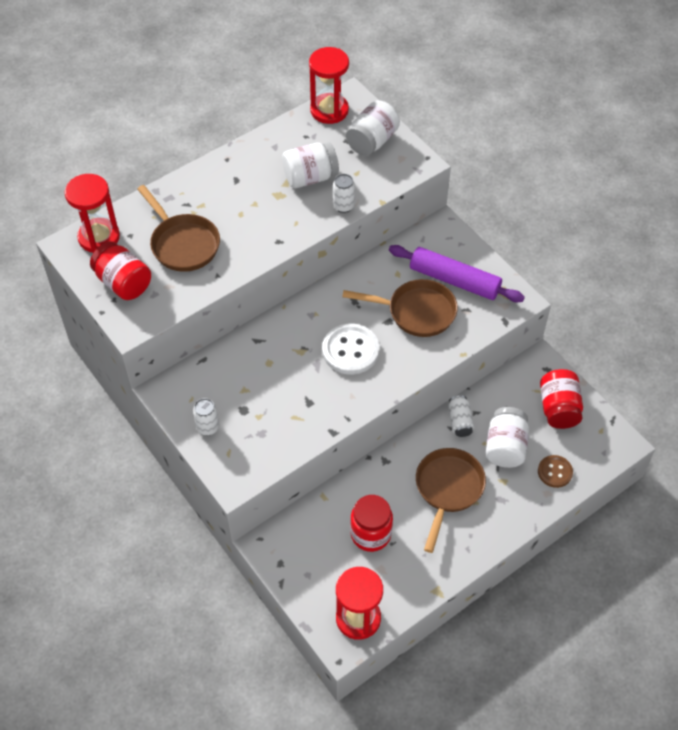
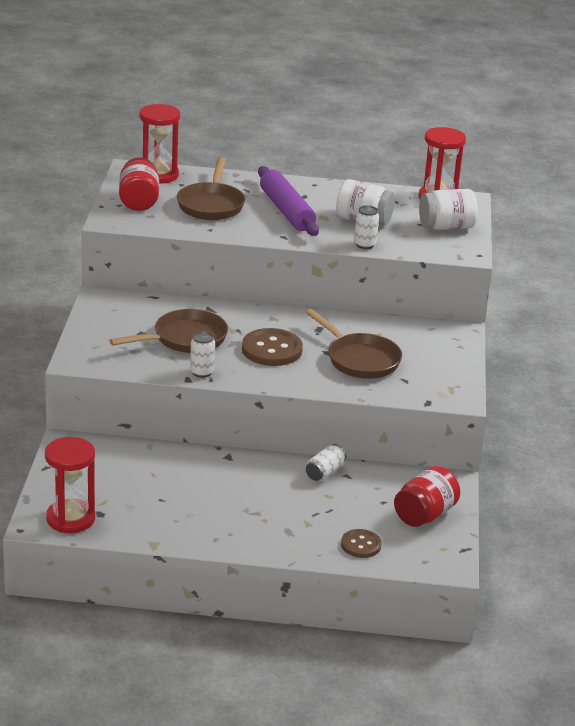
camera: 40 degrees right, 25 degrees down
white can [193,398,219,435] -> white can moved to [190,331,215,378]
white button [322,324,379,375] -> brown button [242,328,303,366]
red jar [350,495,393,552] -> none
purple rolling pin [389,245,525,302] -> purple rolling pin moved to [258,166,319,236]
brown pan [416,448,486,553] -> brown pan moved to [109,309,228,353]
white jar [485,407,529,468] -> none

